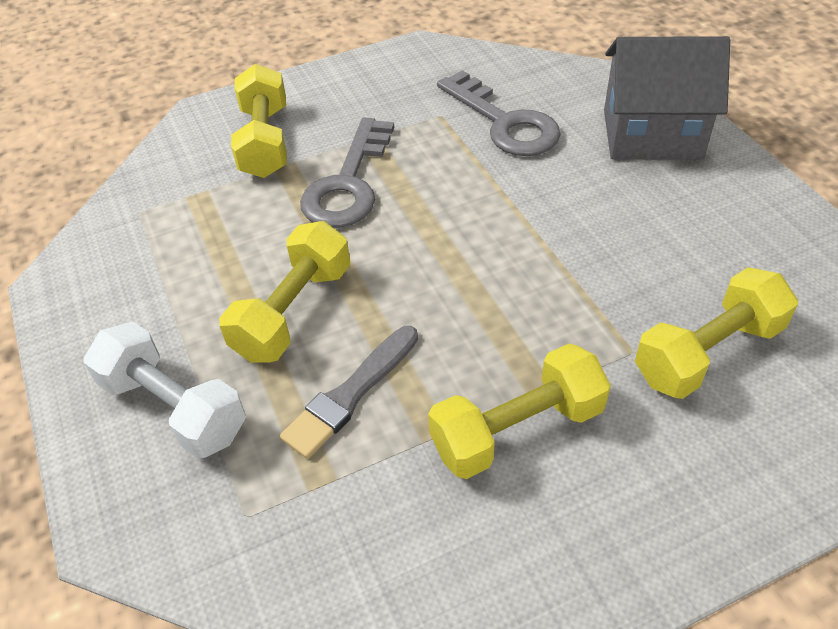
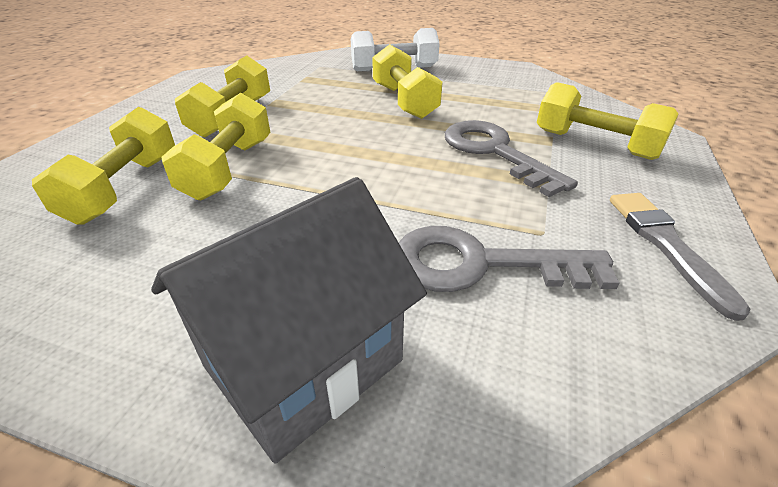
camera: 130 degrees right, 10 degrees down
grey brush [280,326,418,459] -> grey brush moved to [610,193,750,321]
none -> yellow dumbbell [161,93,271,201]

